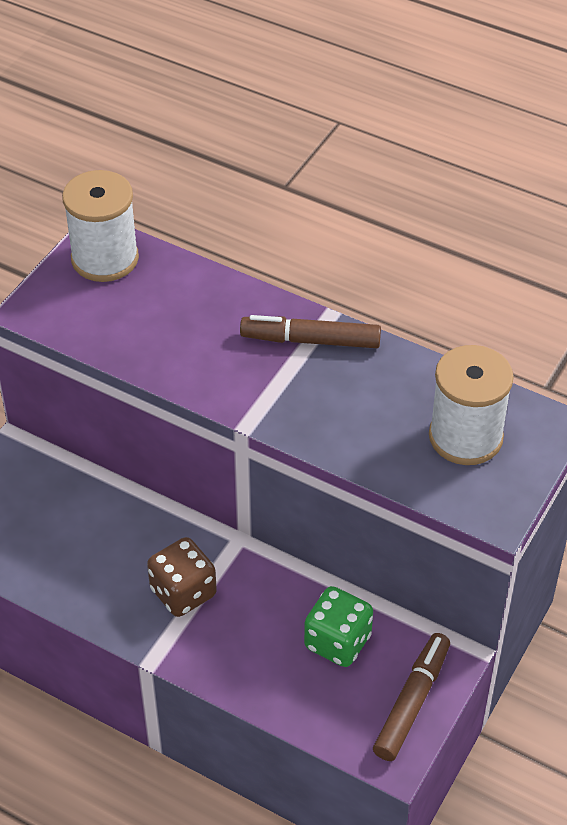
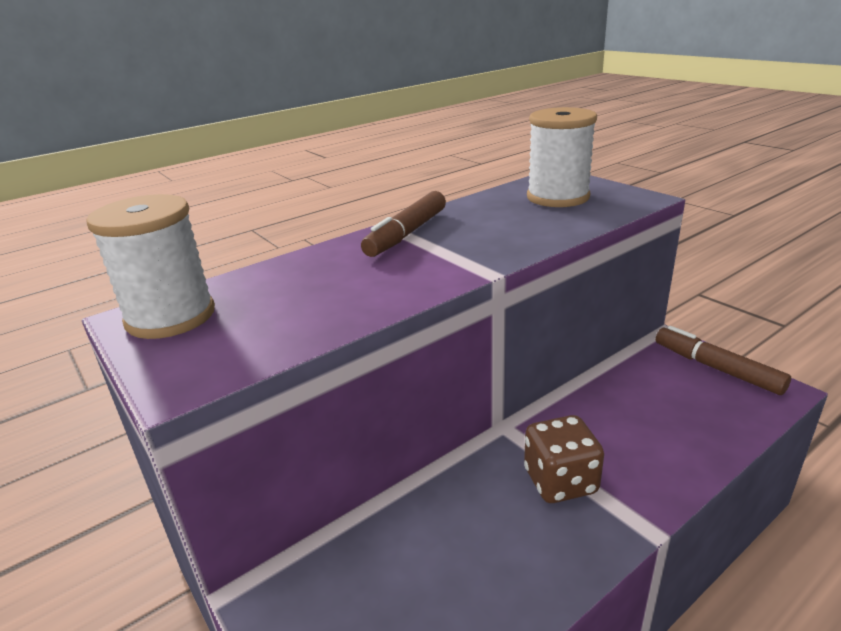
camera: 65 degrees left, 20 degrees down
green dice [304,586,373,667] -> none

